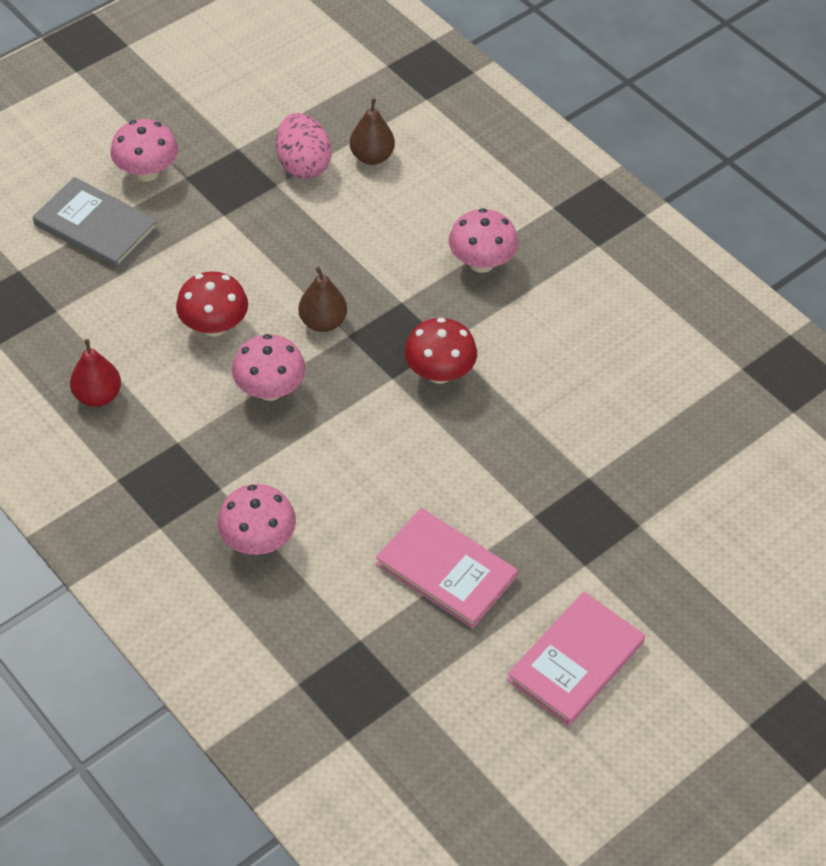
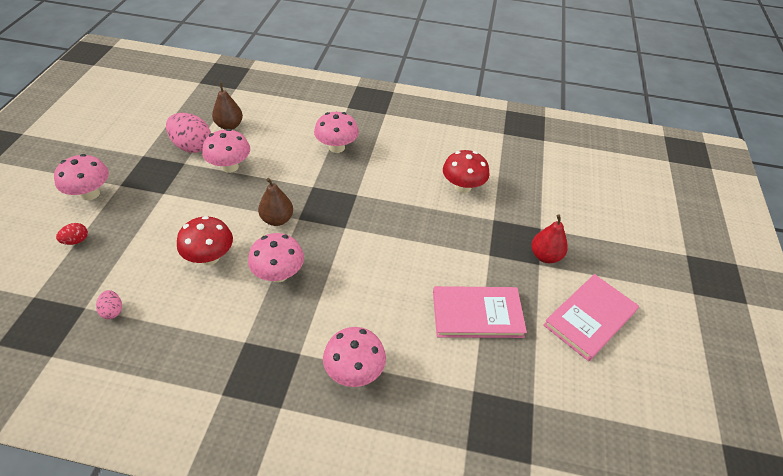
camera: 40 degrees left, 5 degrees down
grey book [33,177,158,269] -> red egg [56,223,88,245]
red pear [70,339,121,407] -> red pear moved to [531,214,568,263]
red mushroom [404,318,477,384] -> red mushroom moved to [443,150,490,193]
pink book [507,592,645,726] -> pink book turned 45 degrees clockwise [543,274,639,361]
none -> pink egg [96,290,122,319]
none -> pink mushroom [202,129,250,173]

